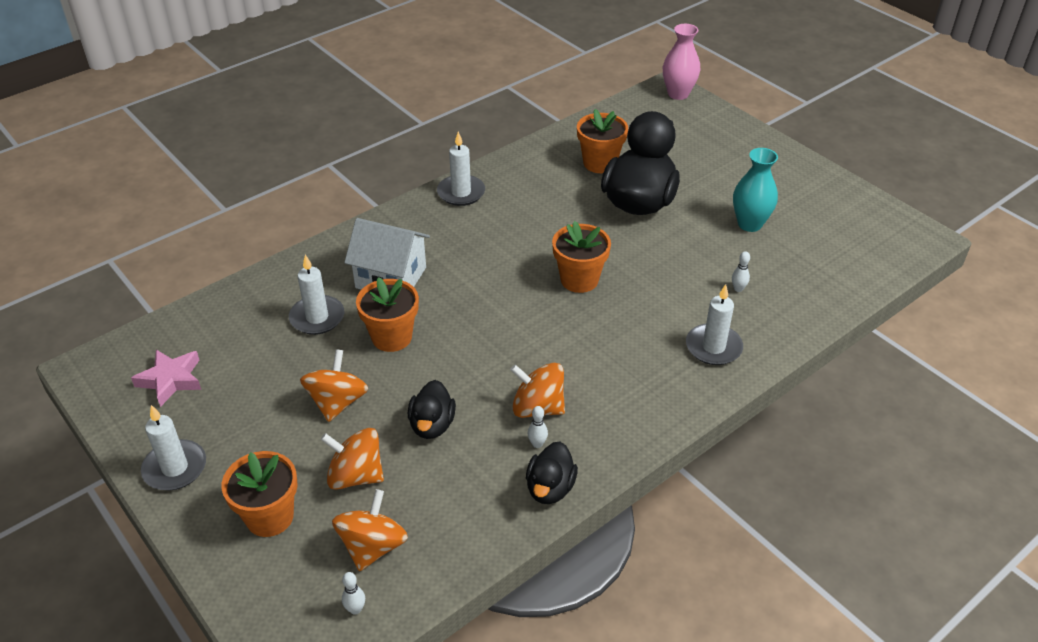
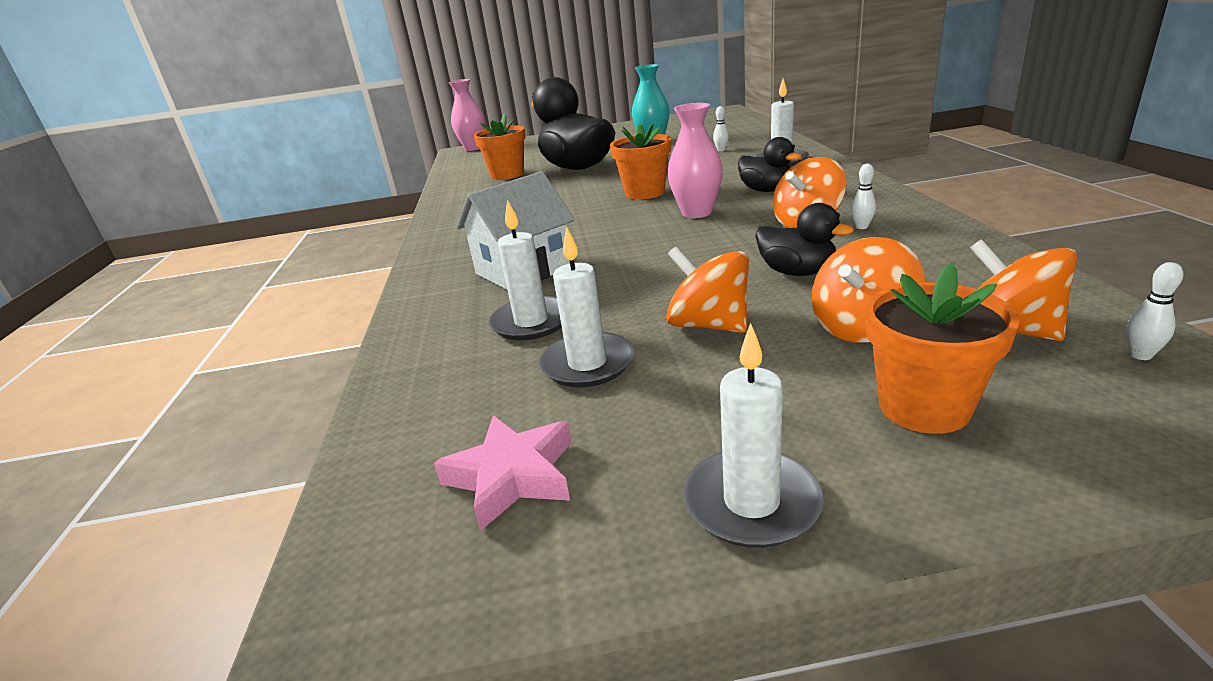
camera: 55 degrees left, 15 degrees down
orange flower pot [356,277,419,352] -> none
white candle [437,131,485,206] -> white candle moved to [539,226,634,388]
black duck [526,442,578,504] -> black duck moved to [738,137,802,192]
none -> pink vase [668,103,723,218]

